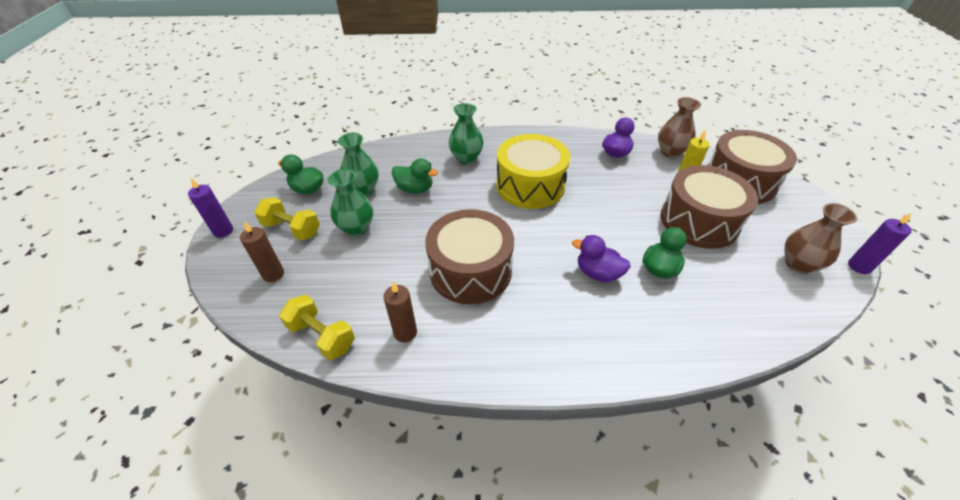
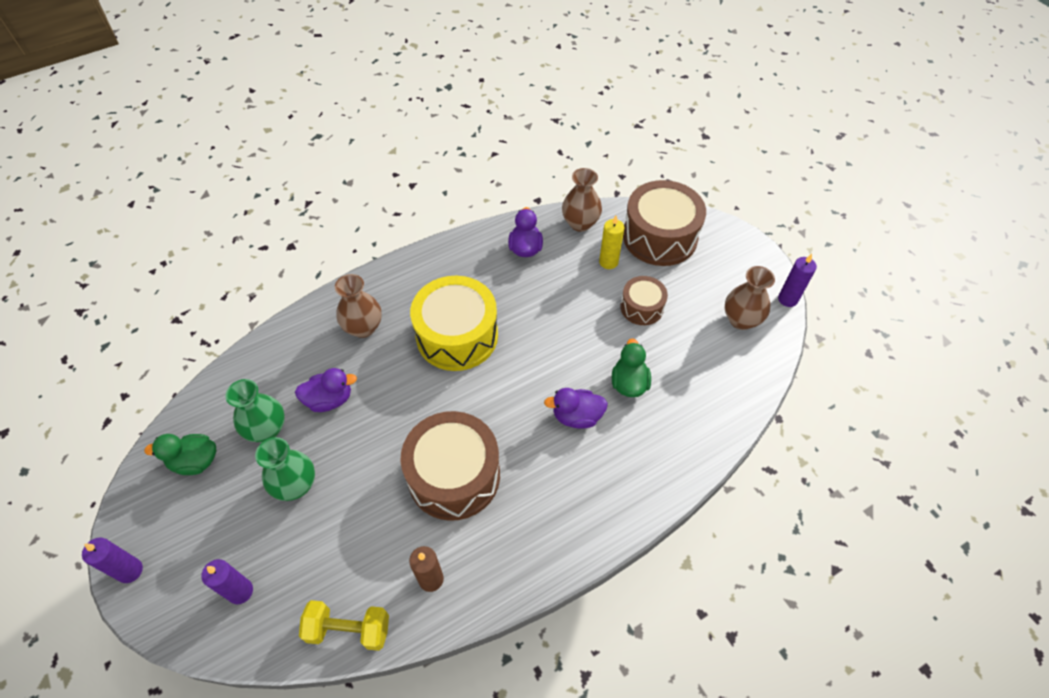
camera: 30 degrees left, 10 degrees up
brown candle [240,221,284,282] -> purple candle [201,559,253,604]
yellow dumbbell [254,197,320,240] -> none
green duck [392,158,438,193] -> purple duck [295,368,357,412]
green vase [448,103,484,164] -> brown vase [335,274,382,338]
brown drum [661,165,758,249] -> brown drum [620,276,668,325], size x0.54

